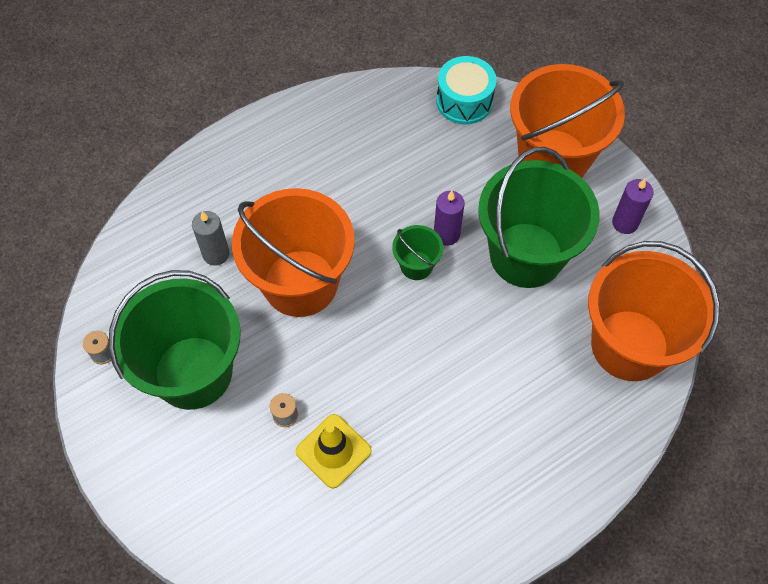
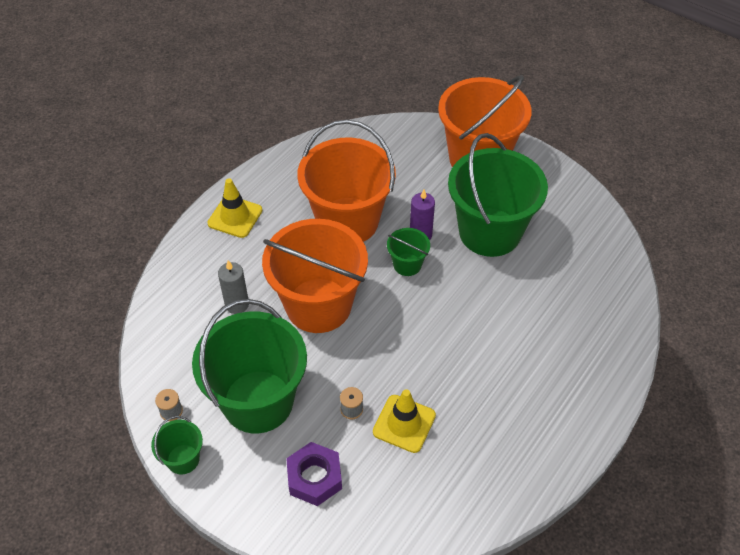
camera: 20 degrees left, 10 degrees down
turquoise drum [436,56,497,124] -> none
orange bucket [588,241,720,381] -> orange bucket moved to [297,120,396,242]
purple candle [612,179,654,234] -> none
none -> green bucket [151,416,203,474]
none -> yellow traffic cone [207,178,263,238]
none -> purple nut [286,442,342,506]

